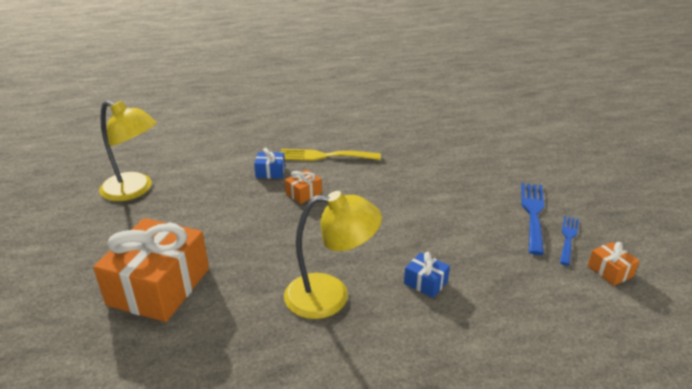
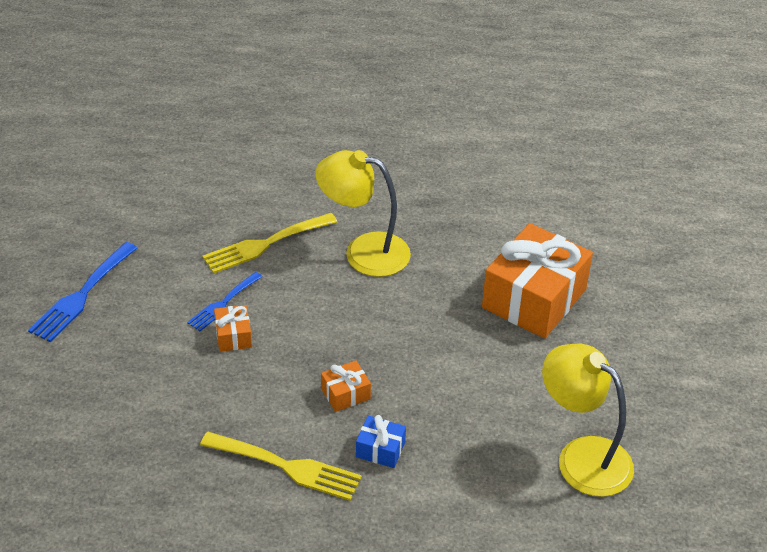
camera: 165 degrees left, 10 degrees up
blue gift [404,252,450,298] -> yellow fork [202,213,337,274]
blue fork [560,216,579,266] -> blue fork moved to [187,272,263,331]
orange gift [588,242,639,286] -> orange gift moved to [214,305,252,352]

